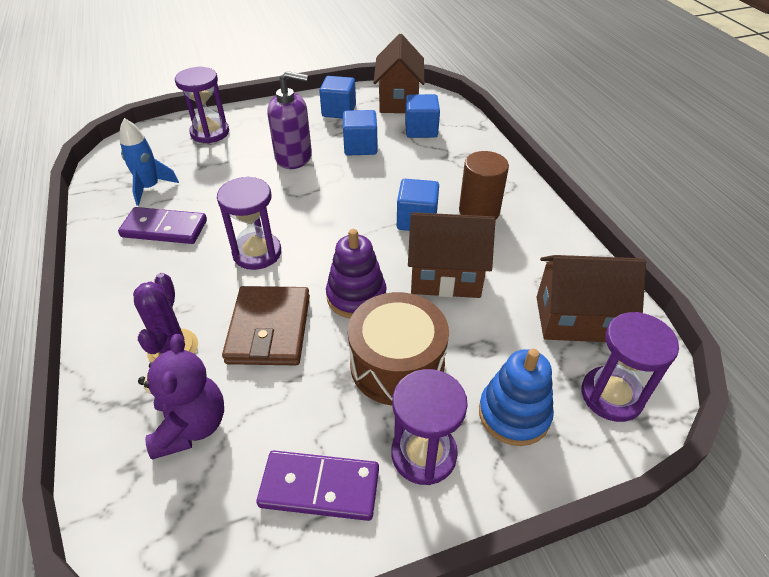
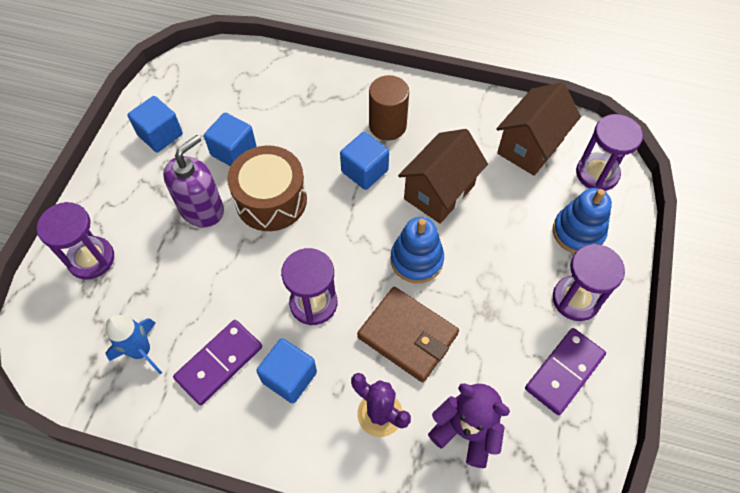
camera: 55 degrees left, 15 degrees up
purple stacking toy [326,229,387,318] -> blue stacking toy [390,217,444,283]
brown drum [348,292,449,405] -> brown drum moved to [227,146,307,231]
brown house [374,34,425,113] -> none
blue cube [405,94,440,138] -> blue cube moved to [256,338,317,403]

